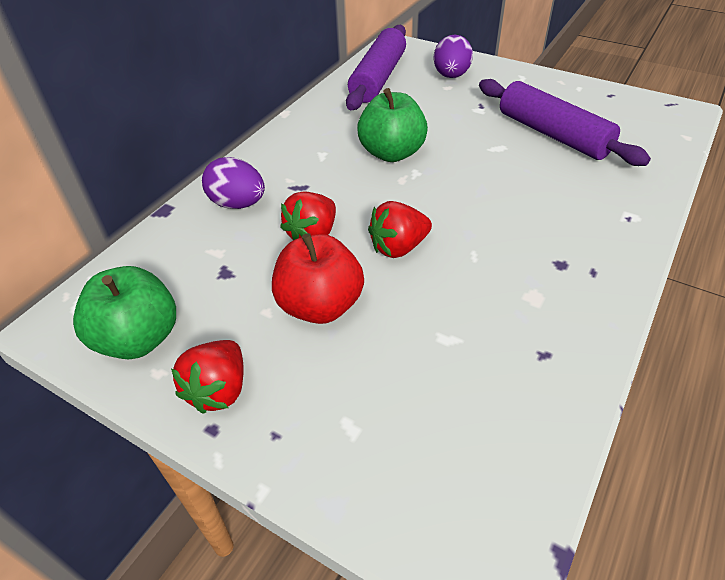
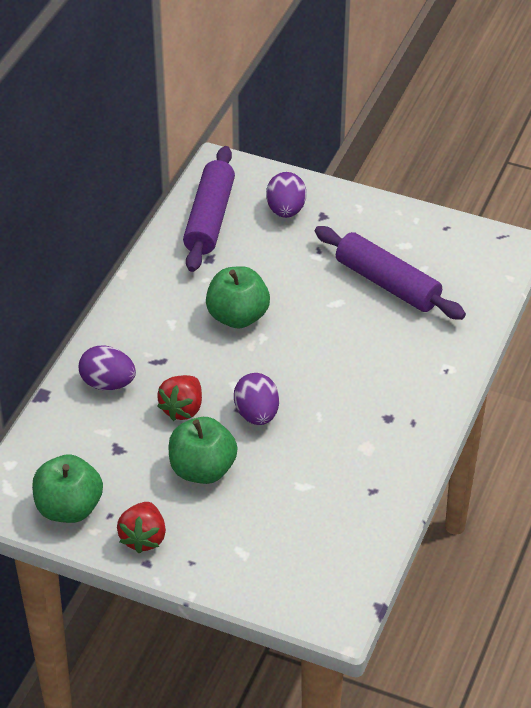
camera: 10 degrees left, 0 degrees up
red apple [272,233,364,324] -> green apple [169,417,238,484]
red strawberry [368,201,432,258] -> purple egg [234,373,279,425]

